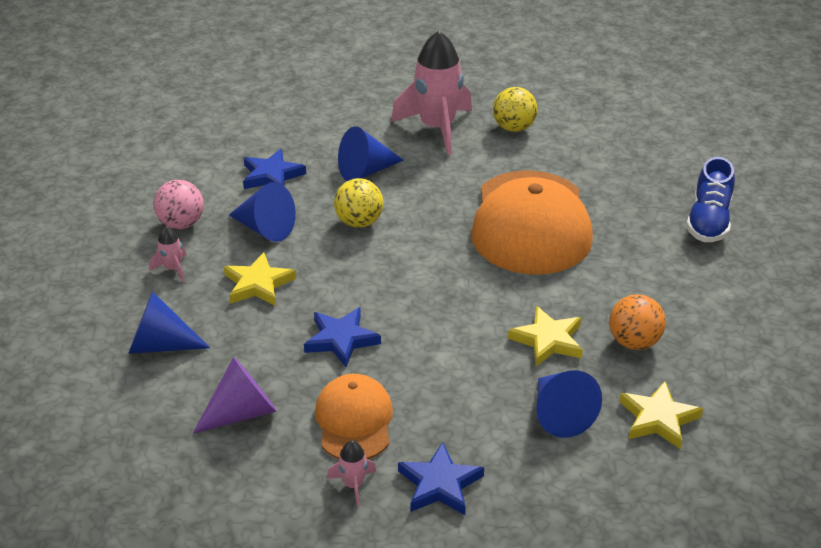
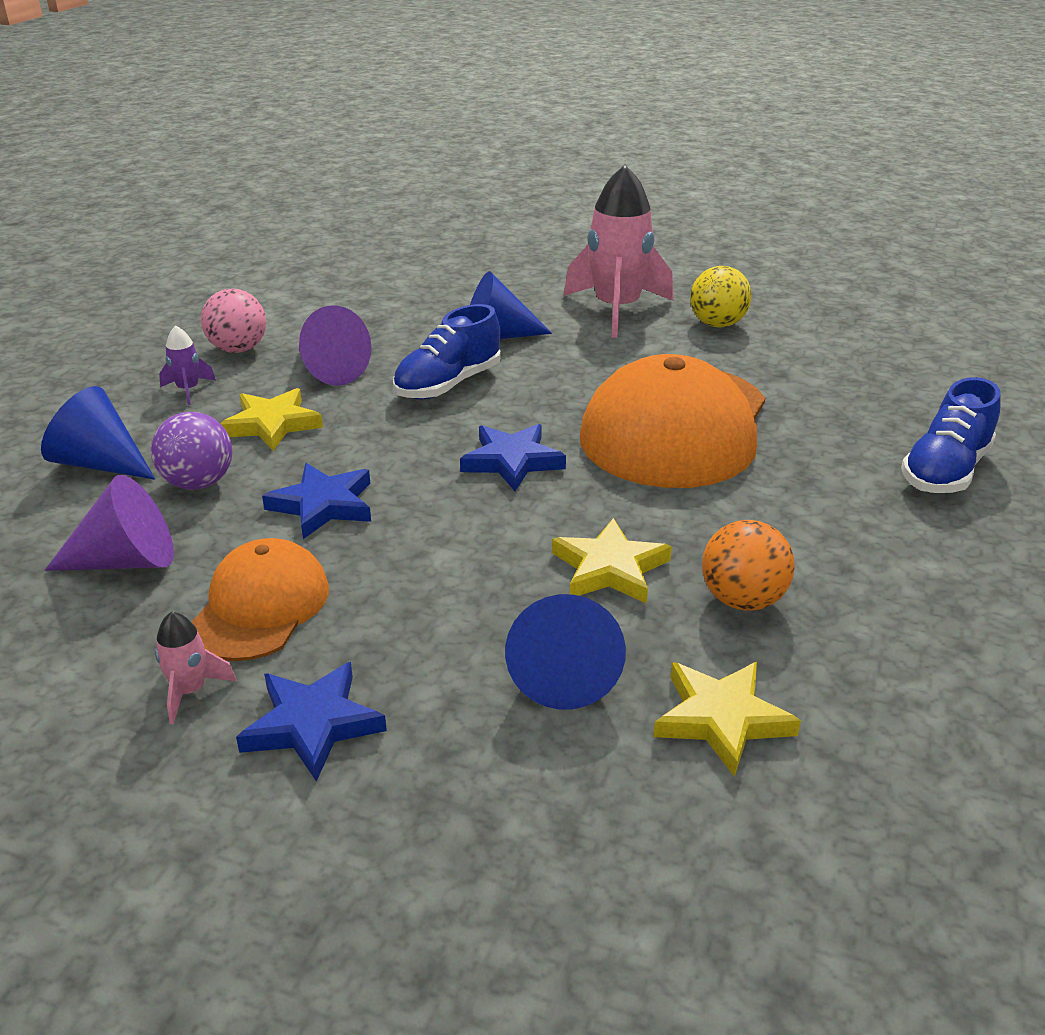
camera: 20 degrees right, 5 degrees down
pink rocket [149,226,187,282] -> purple rocket [159,326,216,405]
blue cone [229,182,296,242] -> purple cone [299,305,372,386]
blue star [243,149,306,189] -> blue star moved to [460,424,566,491]
yellow ball [334,178,383,228] -> blue shoe [393,304,501,399]
none -> purple ball [151,412,232,490]

